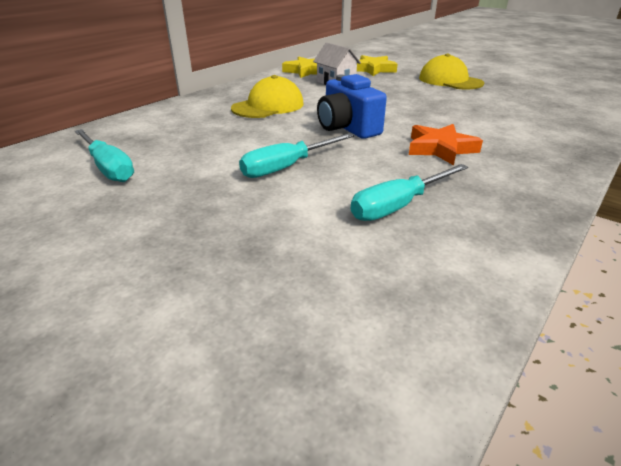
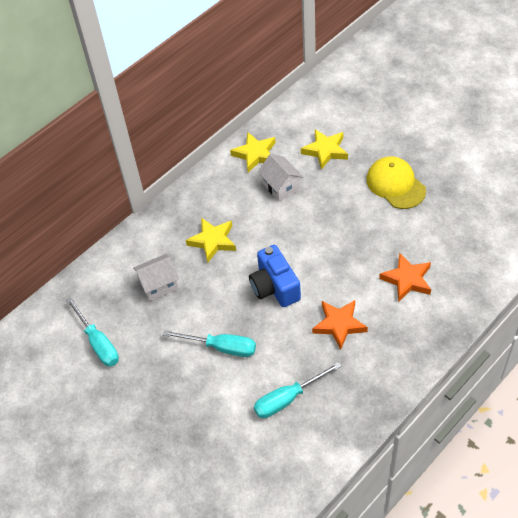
camera: 10 degrees right, 20 degrees up
yellow cap [231,75,304,118] -> yellow star [186,218,236,263]
turquoise screwdriver [239,133,354,178] -> turquoise screwdriver turned 135 degrees counterclockwise [163,330,256,357]
none -> white house [133,254,179,301]
none -> orange star [379,253,431,302]

